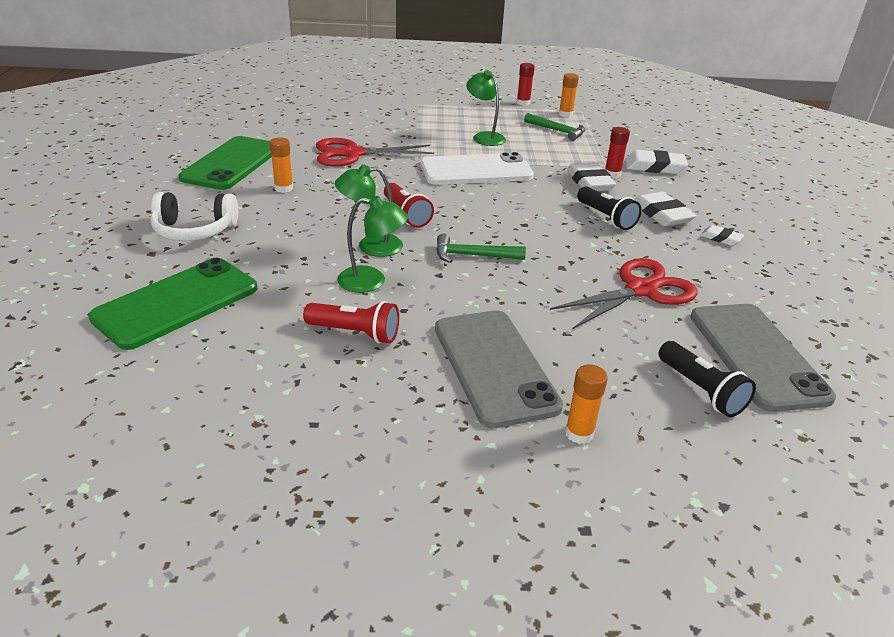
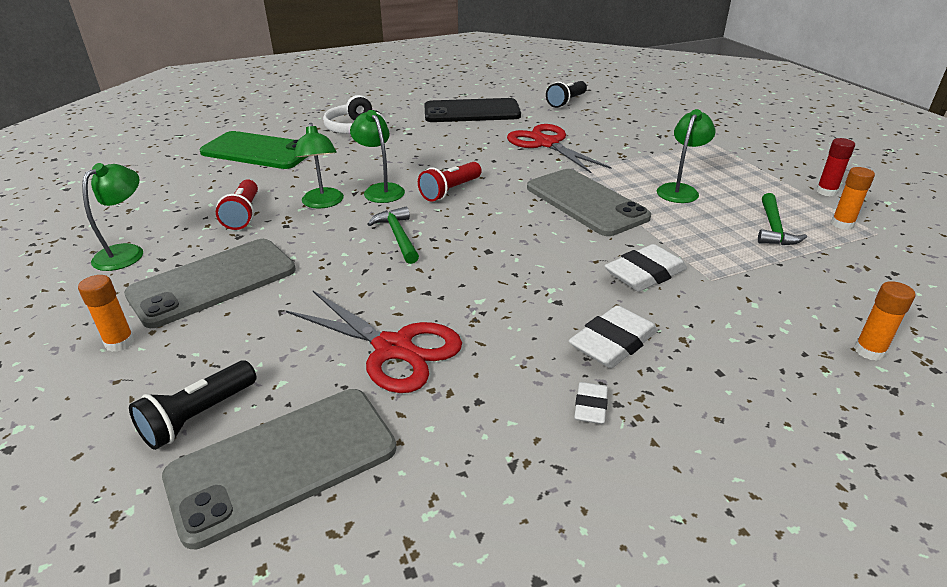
camera: 70 degrees right, 0 degrees up
green phone [179,136,272,190] -> black phone [424,98,521,122]
orange glue stick [269,137,293,193] -> orange glue stick moved to [854,281,916,361]
white phone [420,152,534,185] -> grey phone [527,169,651,236]
black flashlight [577,186,642,230] -> black flashlight moved to [546,81,587,108]
red glue stick [605,127,630,178] -> none
white eraser [625,150,688,174] -> none
none -> green lamp [82,163,143,271]

